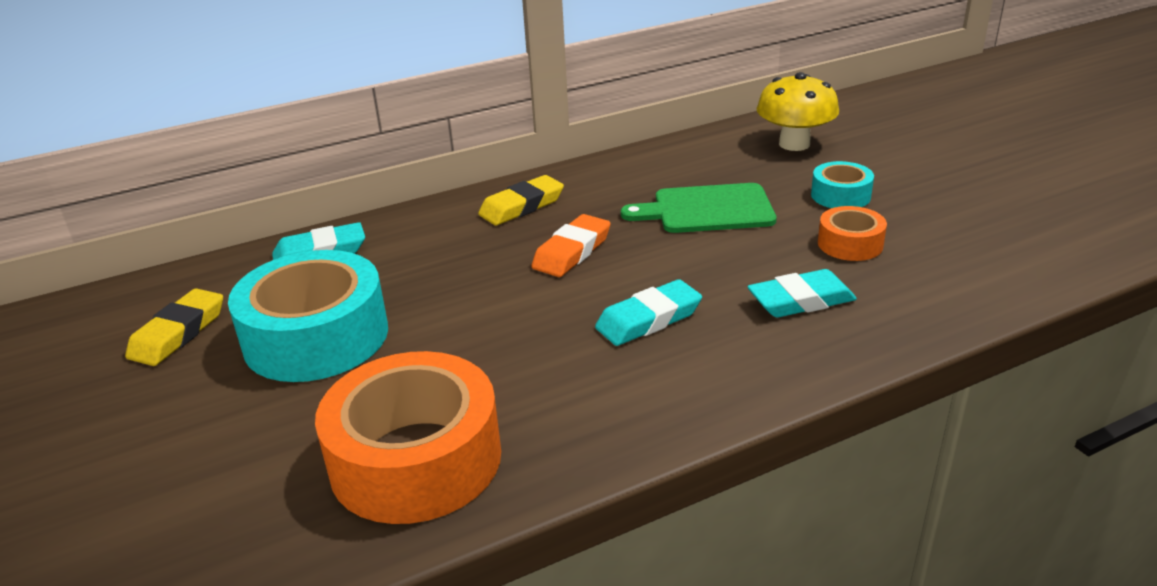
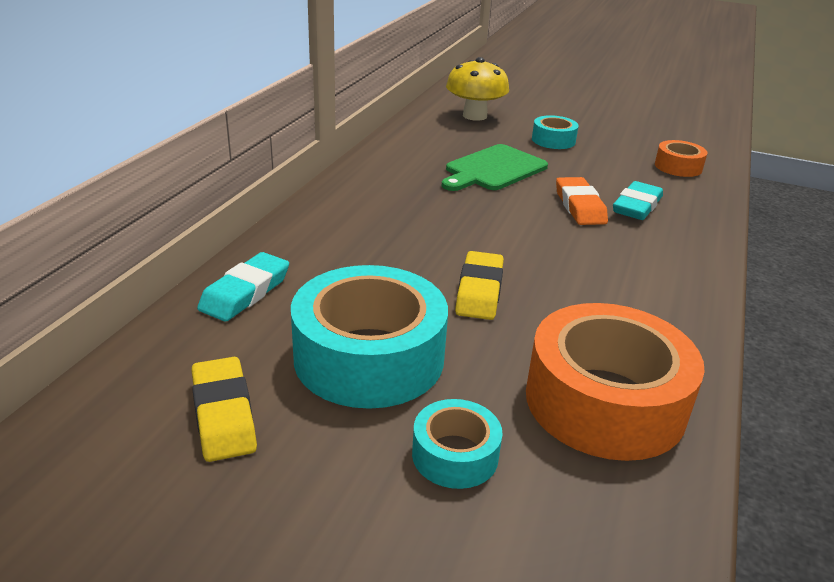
camera: 45 degrees left, 0 degrees up
yellow eraser [478,175,564,225] -> yellow eraser moved to [455,251,504,320]
orange eraser [531,214,611,277] -> orange eraser moved to [556,177,608,225]
turquoise eraser [595,279,702,346] -> none
orange tape [818,206,887,261] -> orange tape moved to [655,140,707,177]
none -> turquoise tape [412,399,503,489]

